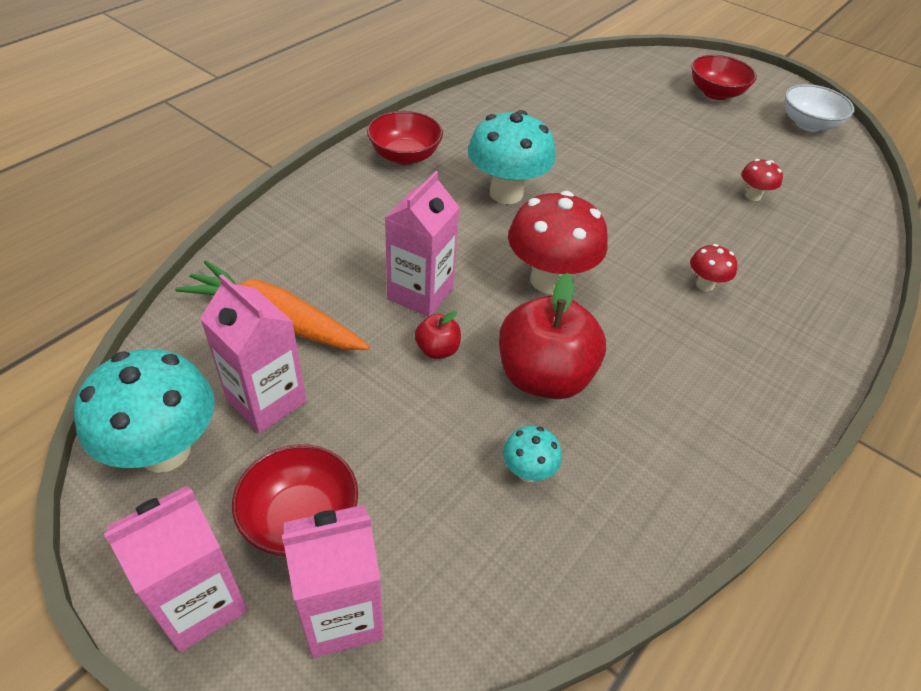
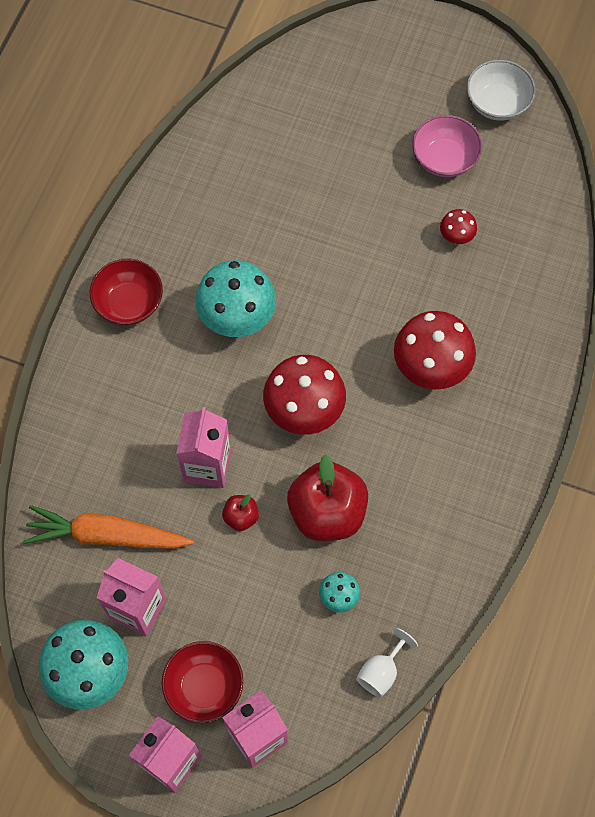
camera: 15 degrees left, 20 degrees up
red mushroom [690,244,737,291] -> red mushroom [394,311,476,390], size x2.09
red bowl [691,55,757,100] -> none
none -> white goblet [356,627,418,698]
none -> pink bowl [412,115,482,177]

